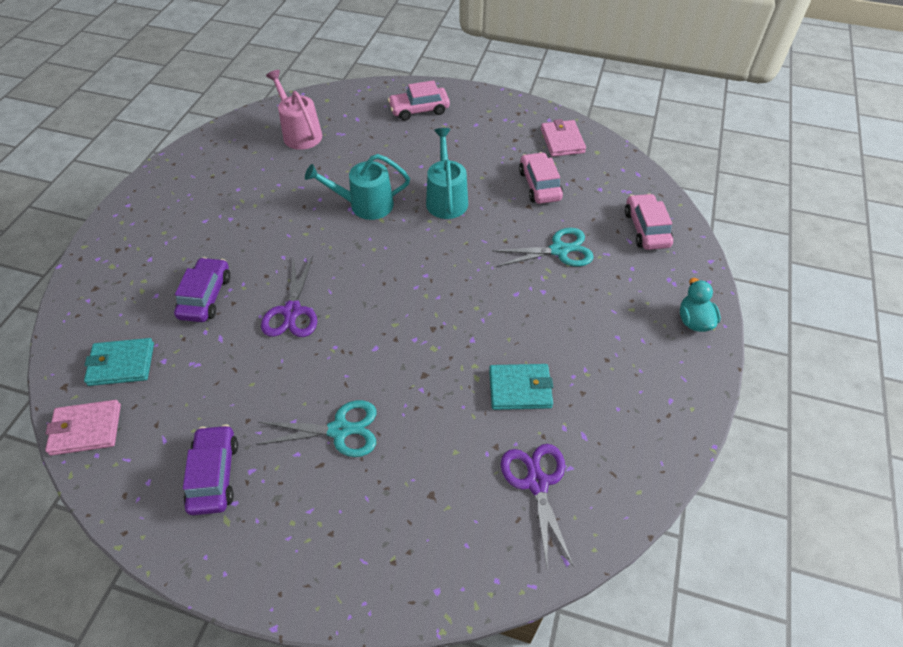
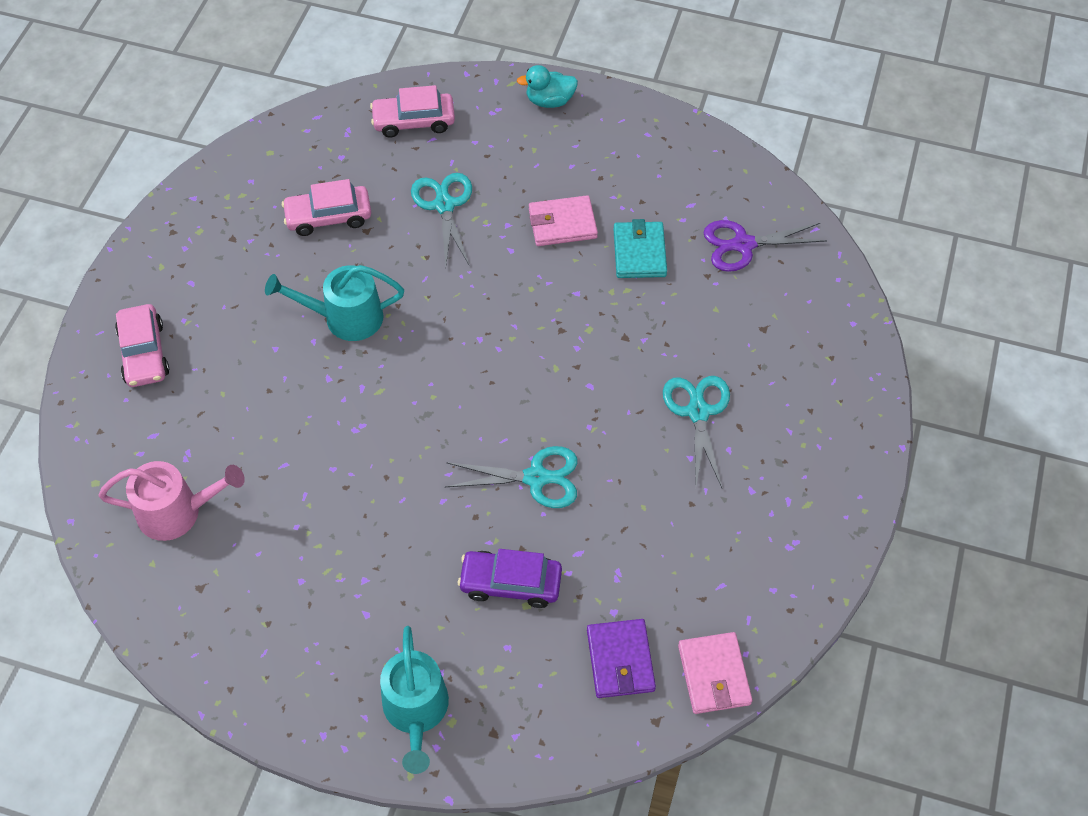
camera: 90 degrees left, 5 degrees up
turquoise wallet [84,338,154,386] -> purple wallet [587,619,656,698]
purple car [183,424,238,515] -> none
purple scissors [261,256,317,337] -> turquoise scissors [445,446,577,508]
pink watering can [266,70,322,150] -> pink watering can turned 150 degrees counterclockwise [98,461,245,541]
turquoise watering can [305,154,410,220] -> turquoise watering can moved to [380,626,449,774]
pink wallet [541,119,586,157] -> pink wallet moved to [529,195,598,246]

